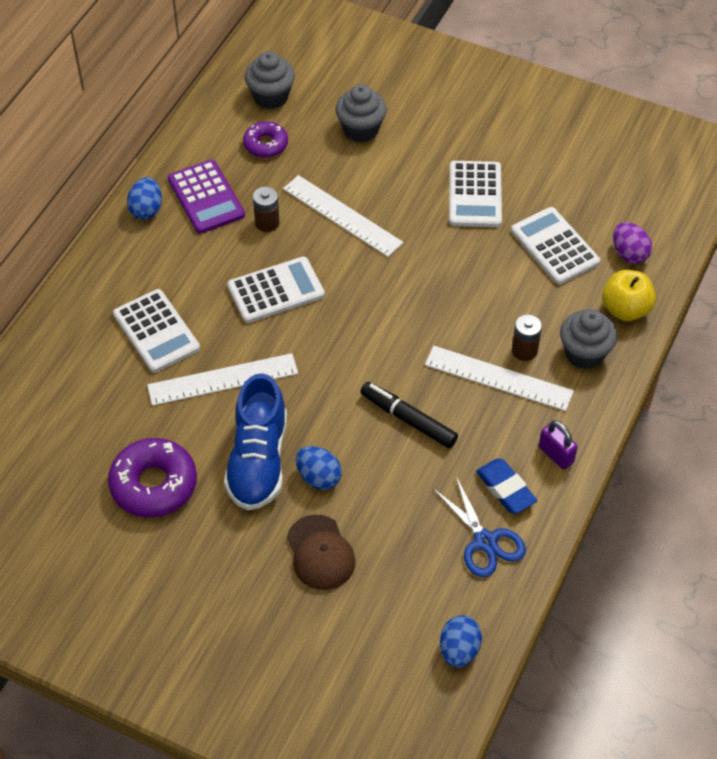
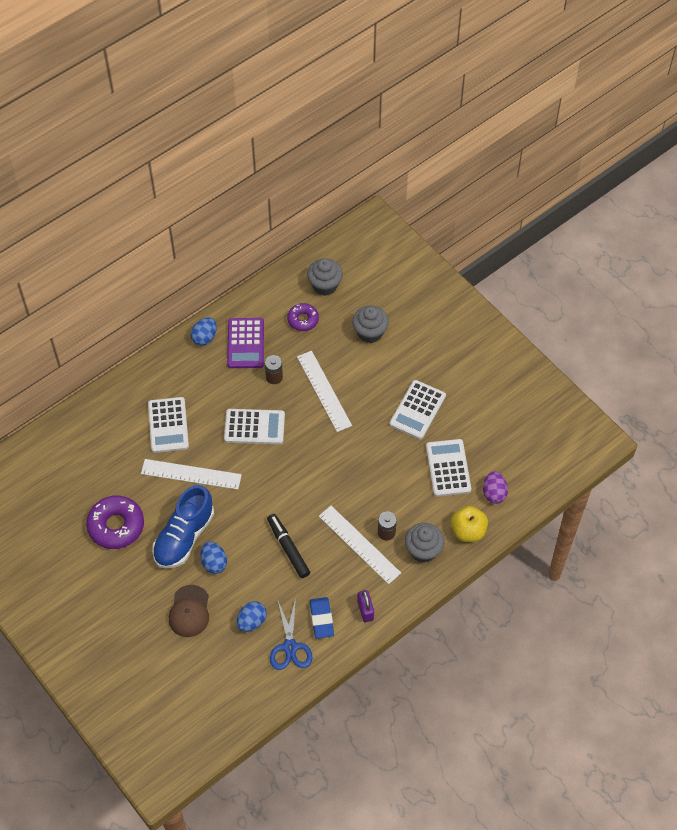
camera: 25 degrees right, 5 degrees up
blue egg [440,615,482,668] -> blue egg moved to [237,601,267,632]

